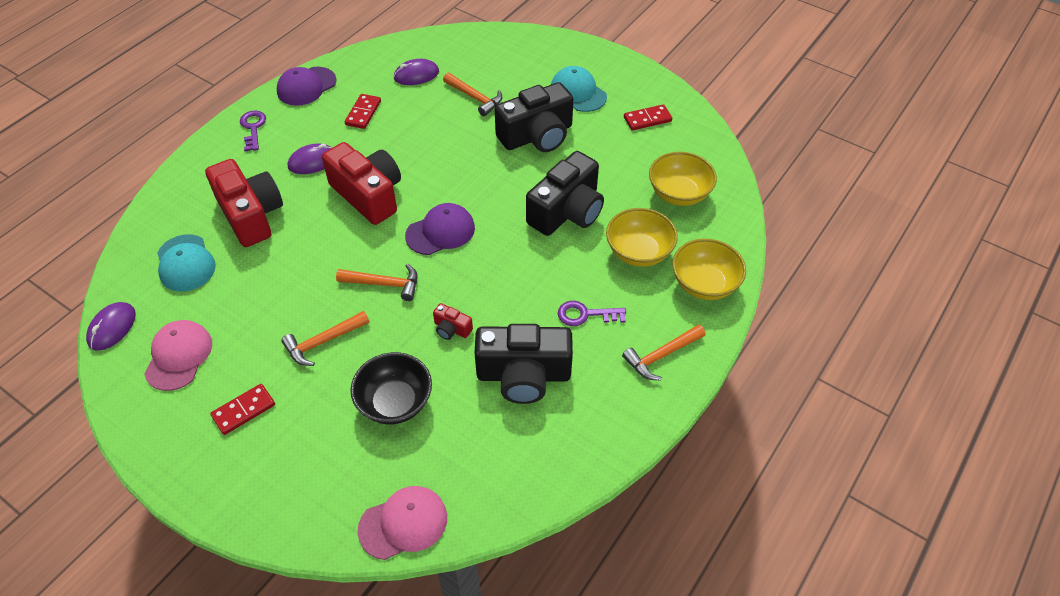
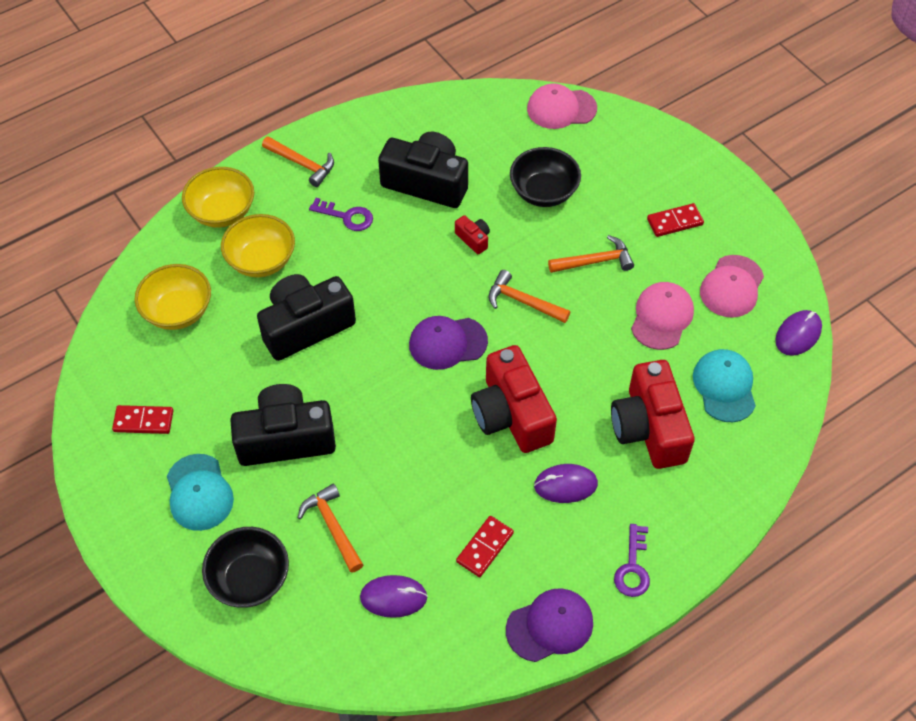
camera: 160 degrees left, 5 degrees up
orange hammer [622,324,706,380] -> orange hammer turned 45 degrees clockwise [262,136,334,187]
none -> black bowl [202,527,289,608]
none -> pink cap [631,282,694,350]

